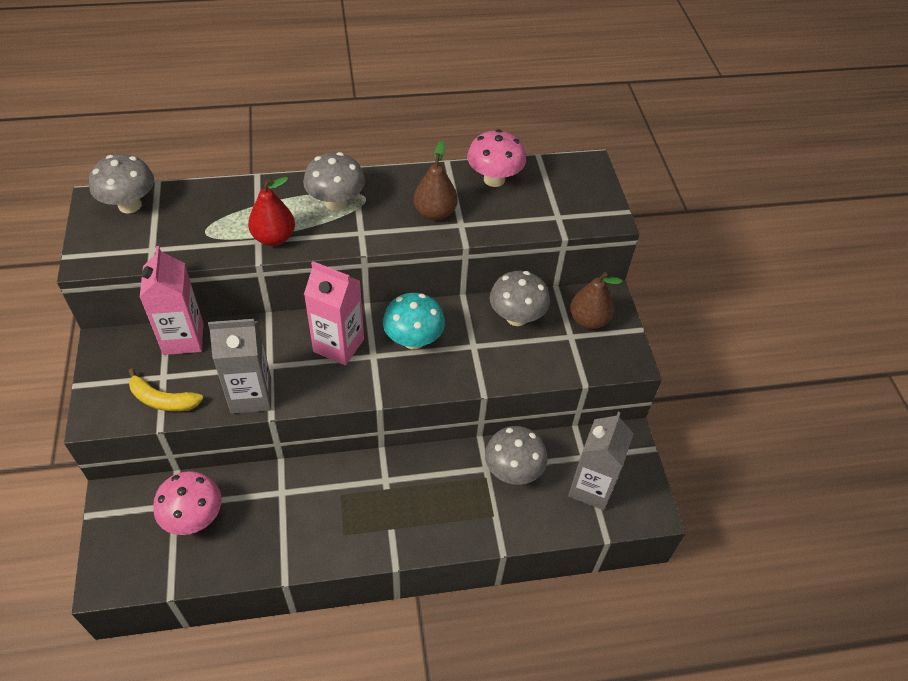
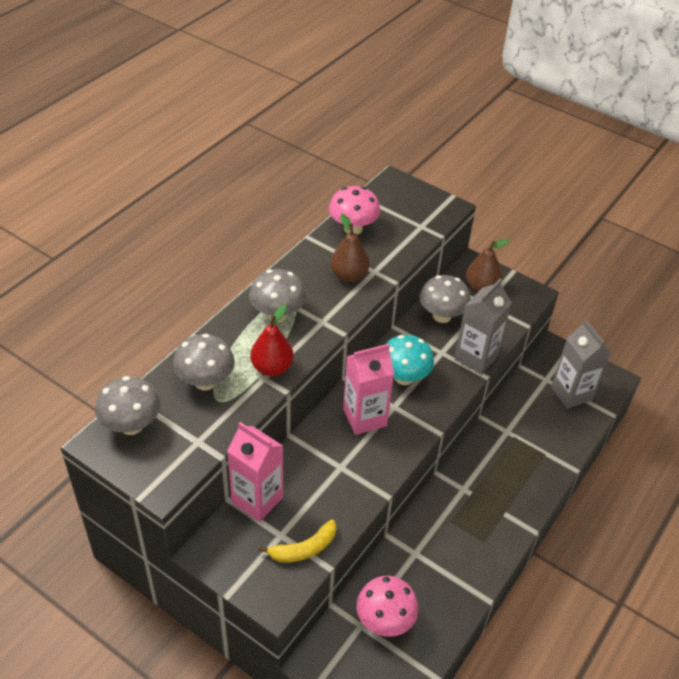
camera: 45 degrees left, 5 degrees down
grey carton [208,319,271,414] -> grey carton moved to [454,279,512,374]
grey mushroom [485,426,547,485] -> grey mushroom moved to [173,334,234,391]

